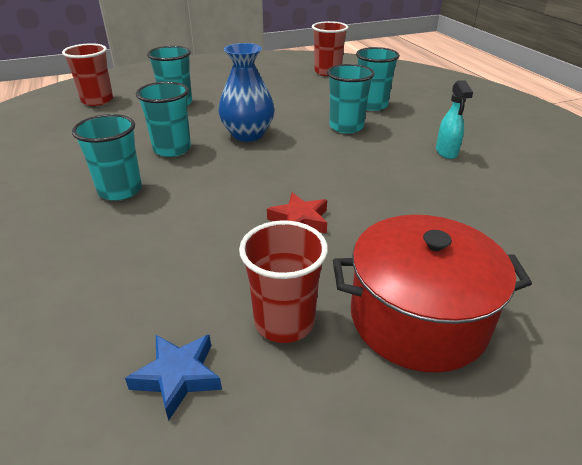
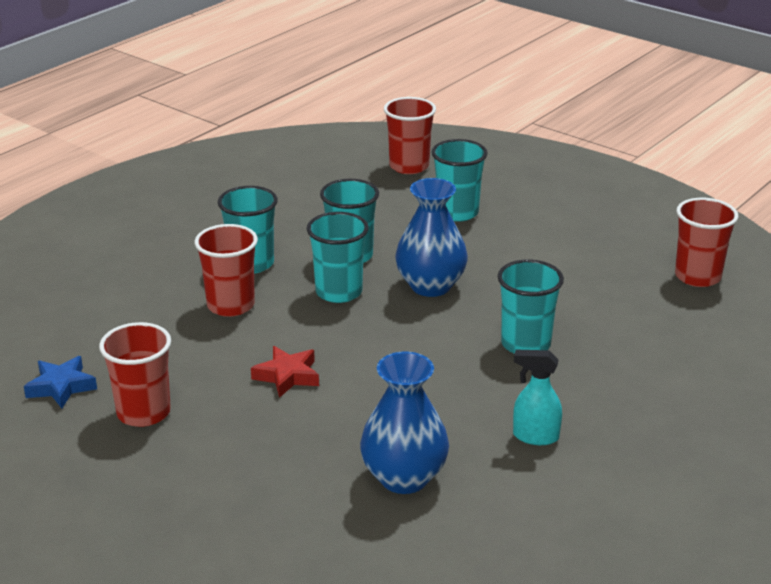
camera: 60 degrees right, 5 degrees down
red pot [333,215,532,373] -> none
turquoise cup [356,47,400,111] -> turquoise cup moved to [307,212,369,303]
turquoise spray bottle [436,80,473,159] -> turquoise spray bottle turned 45 degrees clockwise [513,349,562,445]
none -> red cup [194,224,258,317]
none -> blue vase [360,351,449,494]

